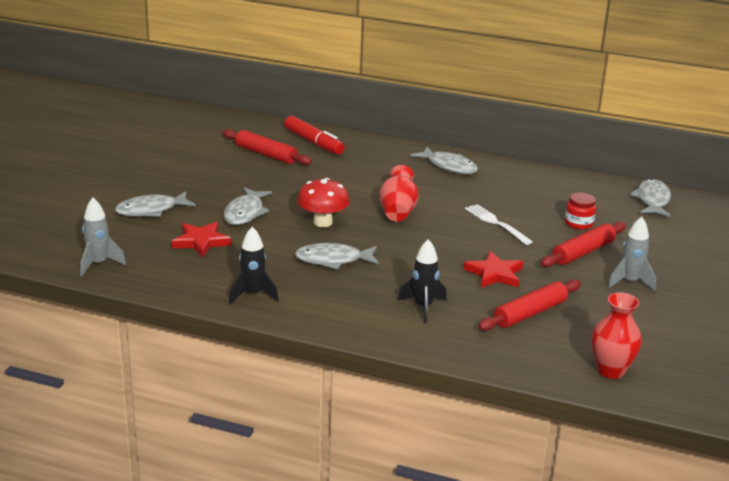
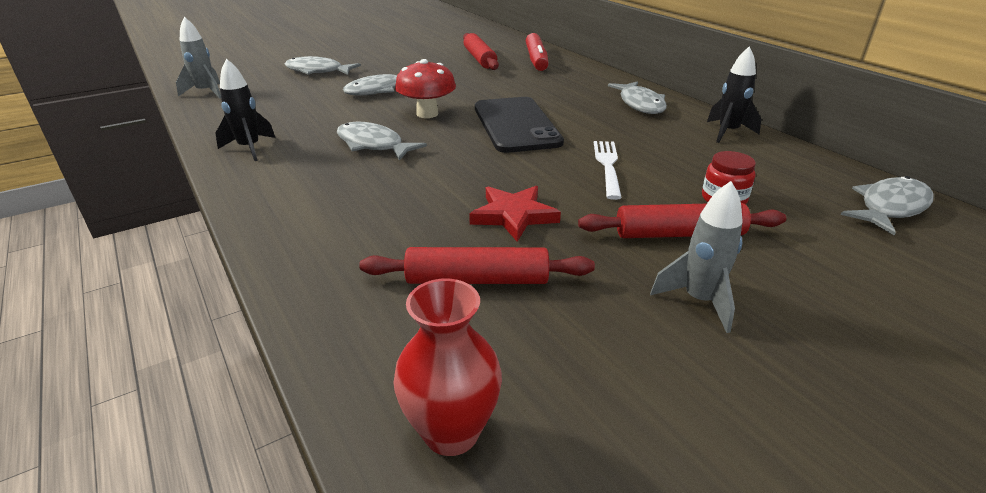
camera: 40 degrees right, 5 degrees up
red star [171,222,231,257] -> none
red vase [380,165,419,222] -> black phone [475,97,564,153]
black rocket [398,239,447,323] -> black rocket moved to [707,47,761,143]

